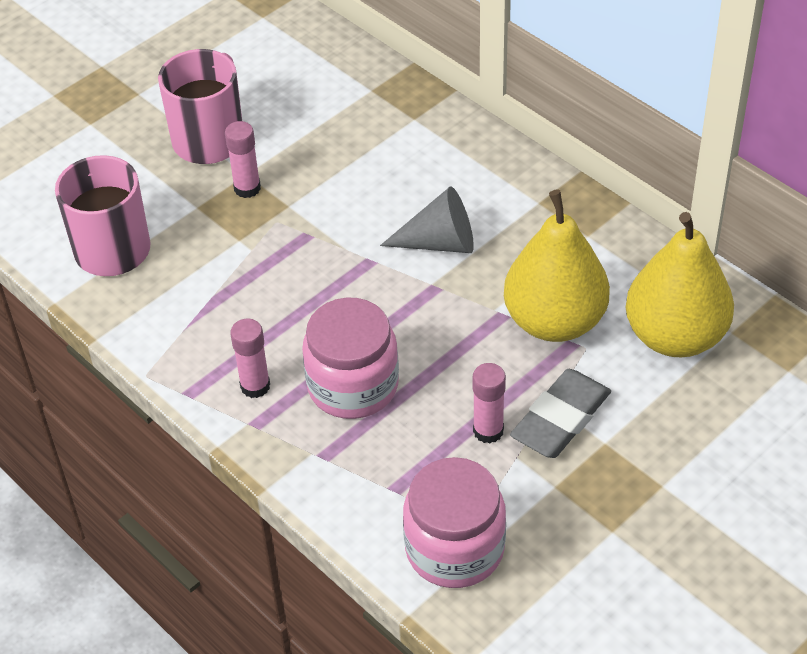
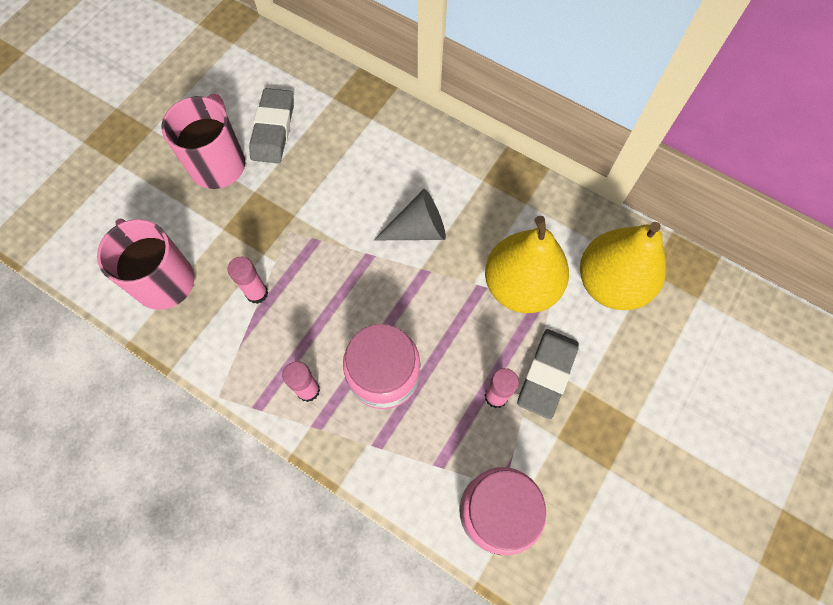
camera: 15 degrees left, 20 degrees up
pink glue stick [225,121,261,198] -> pink glue stick moved to [228,257,268,304]
none -> grey eraser [249,88,294,163]

